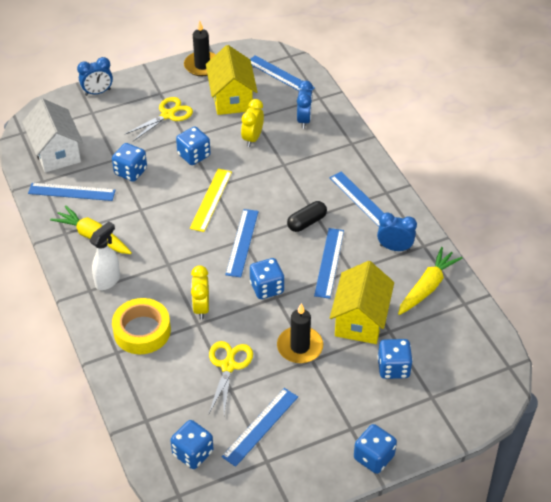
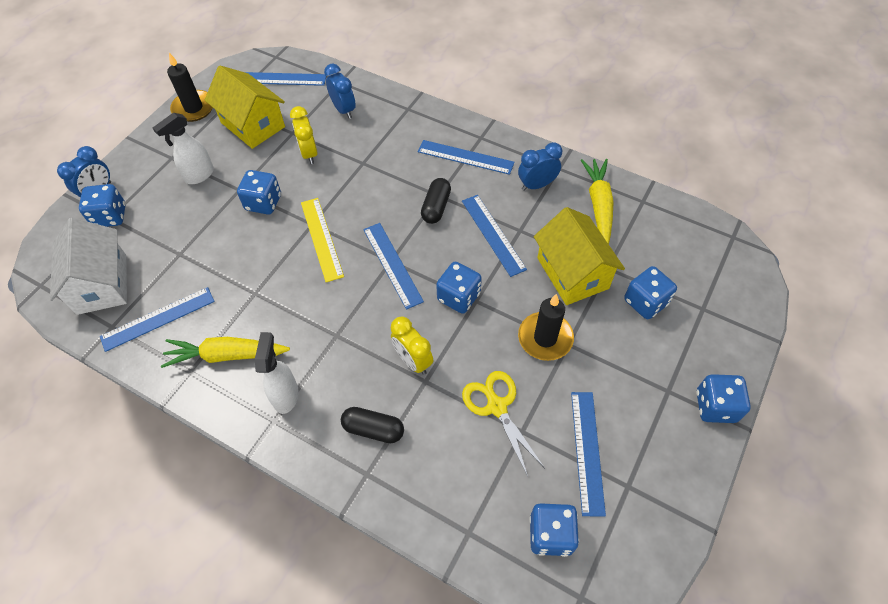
camera: 35 degrees left, 10 degrees up
white house [22,99,83,172] -> white house turned 45 degrees clockwise [50,218,127,315]
blue dice [112,143,147,182] -> blue dice moved to [79,184,126,227]
yellow tape [112,298,171,354] -> black capsule [341,407,404,443]
yellow scissors [125,97,193,141] -> white spray bottle [153,113,214,184]

